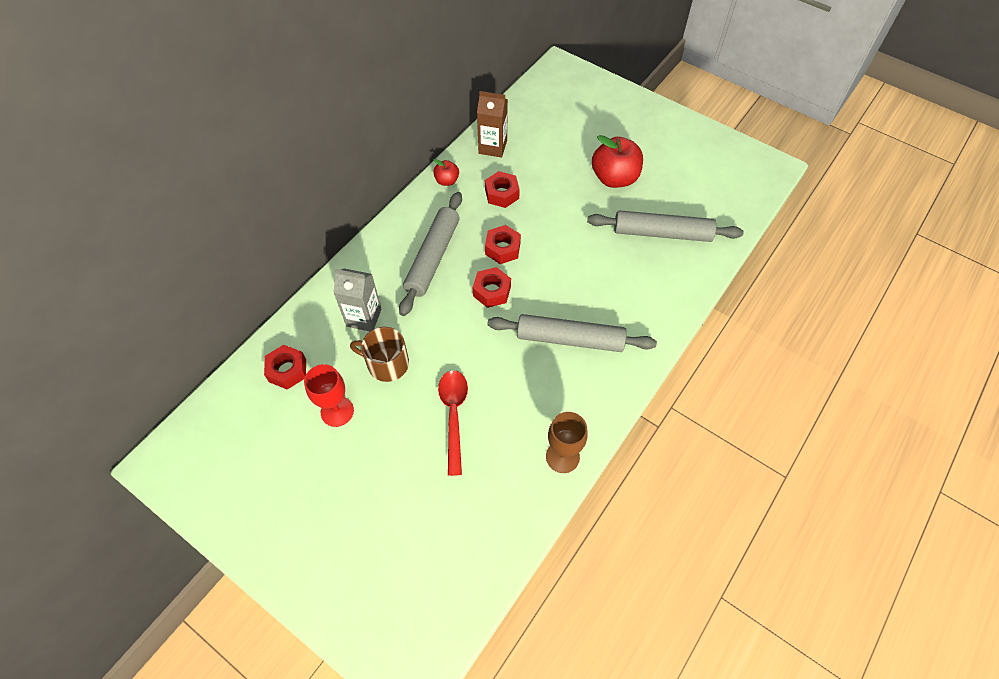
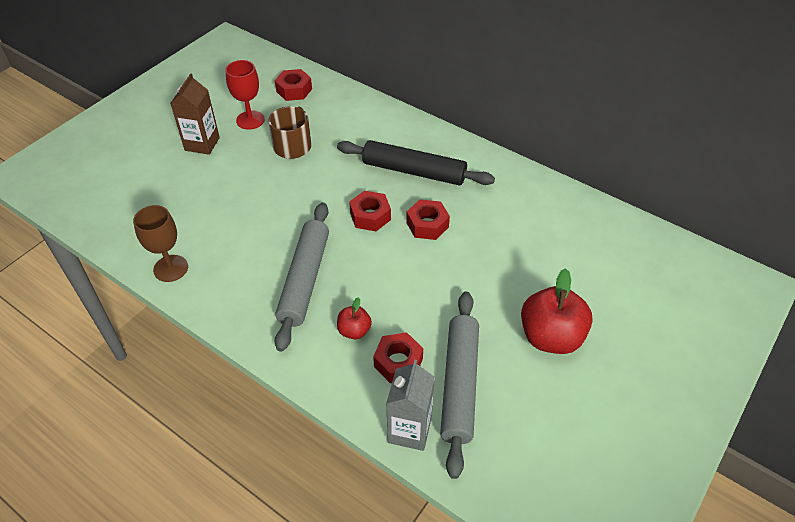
camera: 90 degrees right, 10 degrees down
grey carton [333,268,382,331] -> grey carton moved to [386,360,435,451]
grey rolling pin [399,192,462,316] -> black rolling pin [337,140,495,186]
red apple [433,159,459,186] -> red apple moved to [337,297,372,339]
red spoon [438,370,468,476] -> none
brown carton [477,91,508,158] -> brown carton moved to [170,73,220,155]
red nut [485,171,520,208] -> red nut moved to [373,332,423,383]

